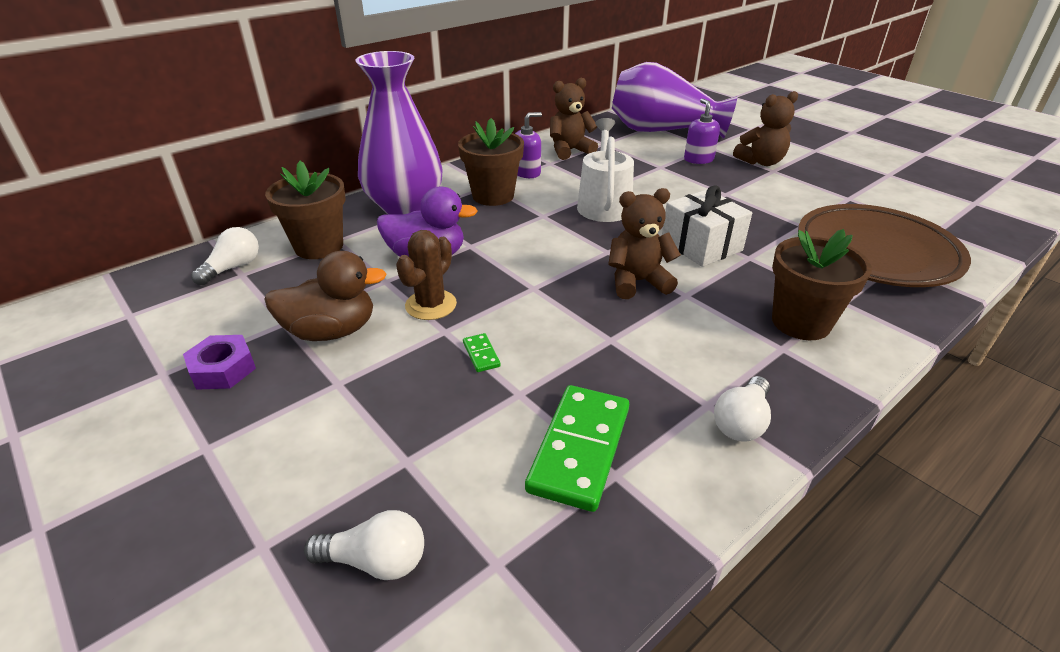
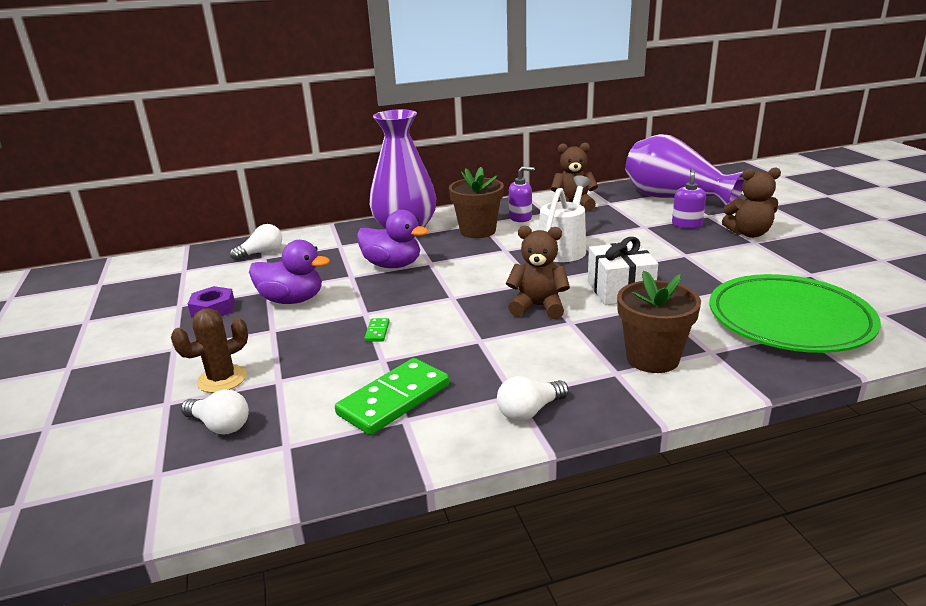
camera: 25 degrees right, 10 degrees down
brown duck [264,251,387,341] -> purple duck [249,240,330,304]
brown flower pot [265,161,345,259] -> none
brown cactus [396,230,457,320] -> brown cactus moved to [171,308,248,393]
brown plate [798,204,971,287] -> green plate [709,274,881,353]

